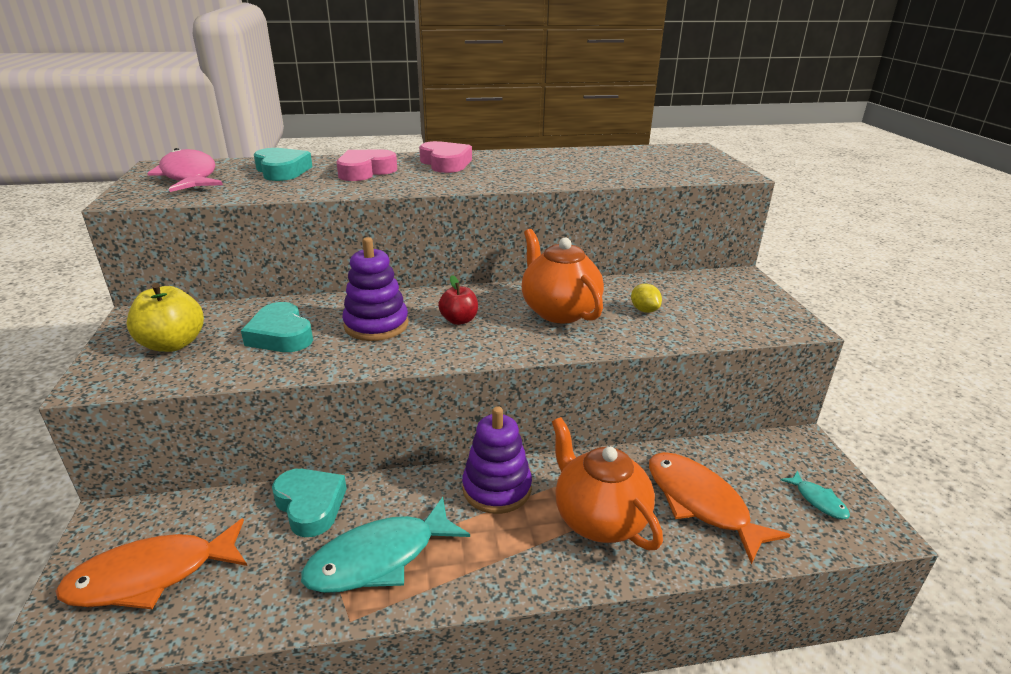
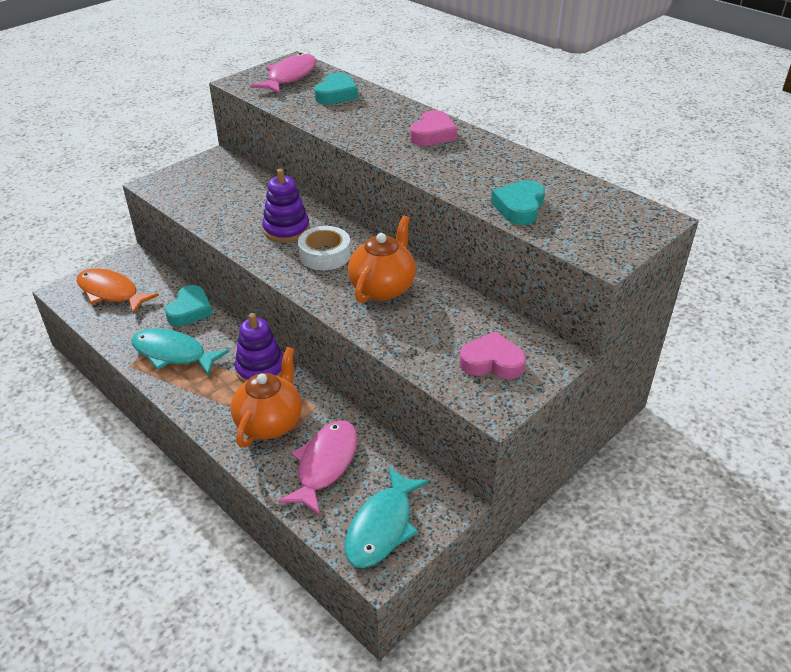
camera: 55 degrees right, 10 degrees up
yellow apple [127,283,204,352] -> none
turquoise heart [241,302,313,352] -> turquoise heart moved to [491,180,545,225]
pink heart [337,149,397,181] -> pink heart moved to [460,331,526,379]
red apple [438,275,478,325] -> white tape [298,226,351,270]
yellow lemon [631,284,662,313] -> none
orange fish [649,452,790,564] -> pink fish [278,421,358,515]
turquoise fish [780,471,850,520] -> turquoise fish [345,466,429,568], size x2.14

